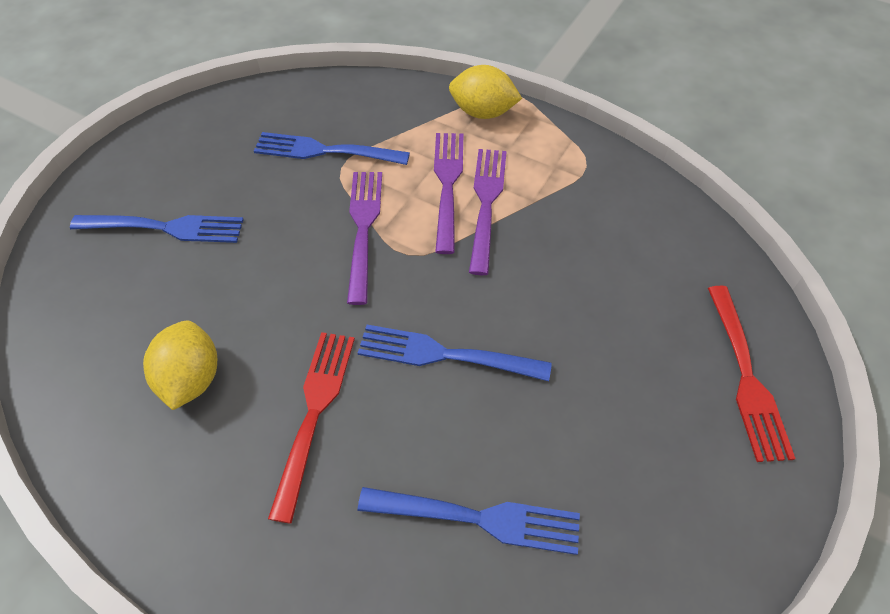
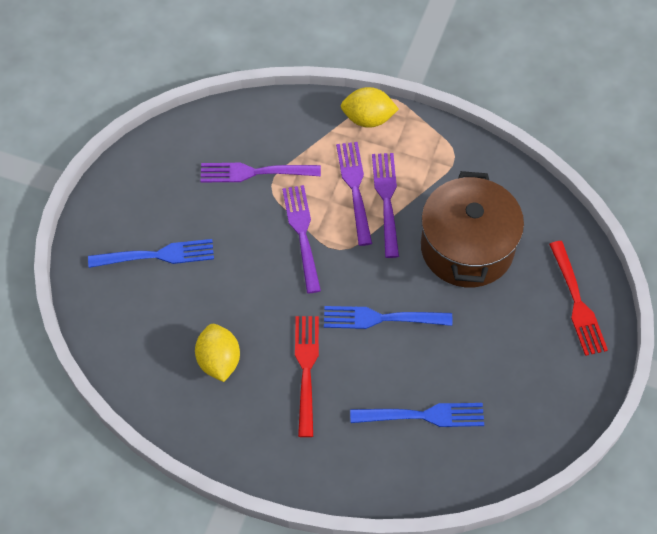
camera: 10 degrees left, 5 degrees up
blue fork [254,132,410,165] -> purple fork [201,163,321,182]
none -> brown pot [421,171,524,287]

